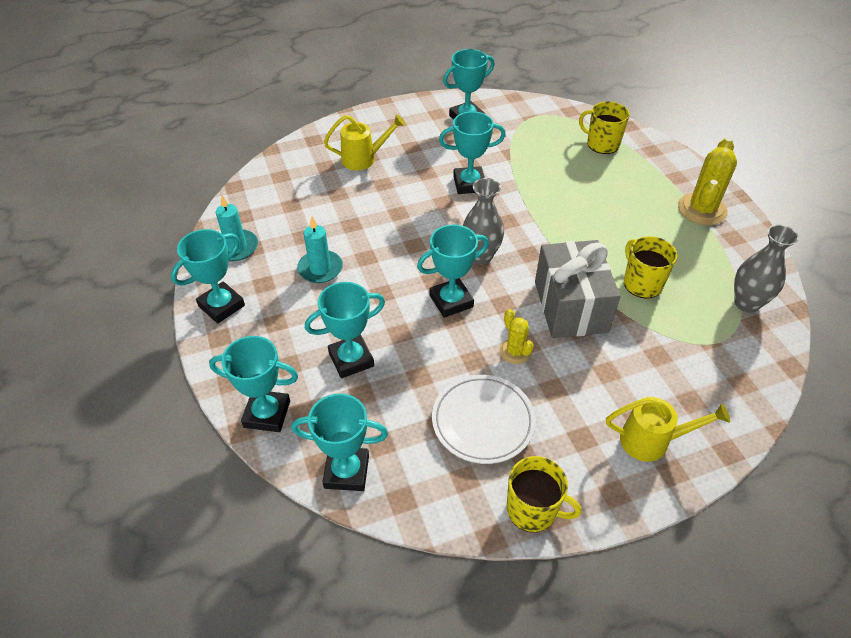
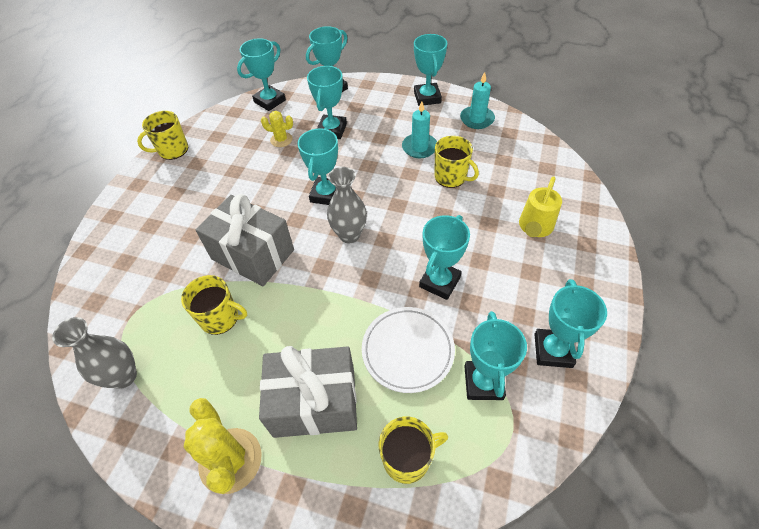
camera: 130 degrees right, 5 degrees up
white plate [432,375,536,464] -> white plate moved to [362,307,455,393]
yellow cactus [499,309,534,364] -> yellow cactus moved to [261,111,293,147]
yellow watering can [606,397,730,462] -> none
none -> grey gift [259,346,357,438]
none -> yellow mug [434,136,479,188]
none -> turquoise trophy [464,311,527,400]

